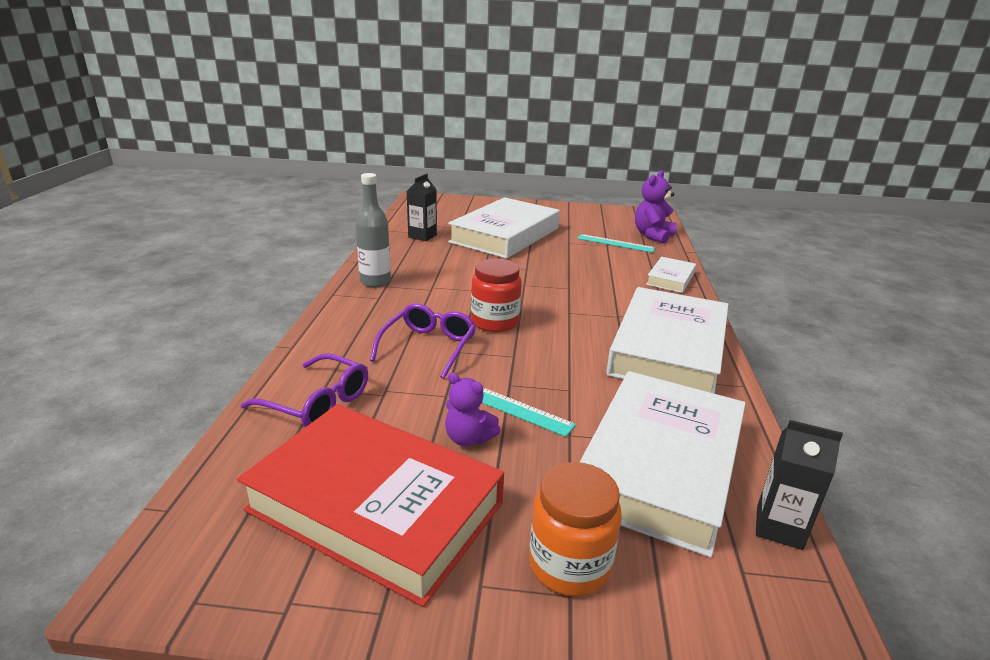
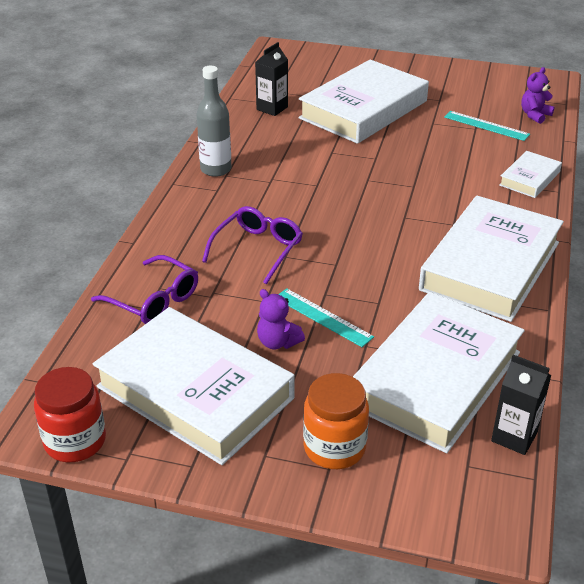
camera: 10 degrees right, 10 degrees up
red book [237,404,504,607] -> white book [93,307,295,465]
red jar [471,259,522,332] -> red jar moved to [34,367,106,462]
purple teddy bear [635,170,677,244] -> purple teddy bear [521,67,554,124], size x0.66

